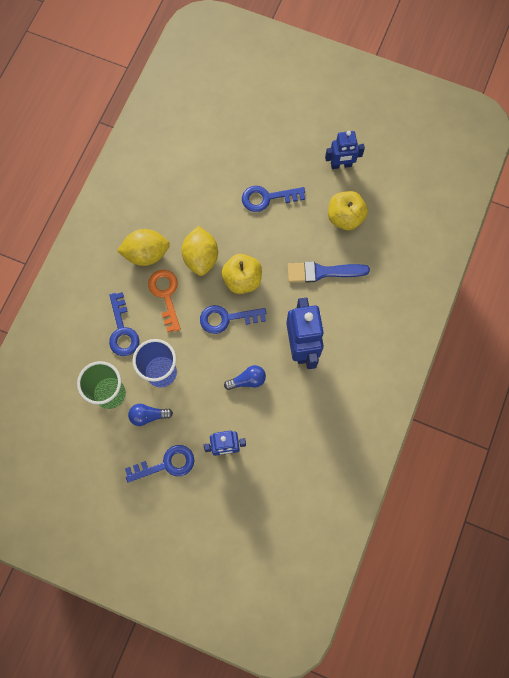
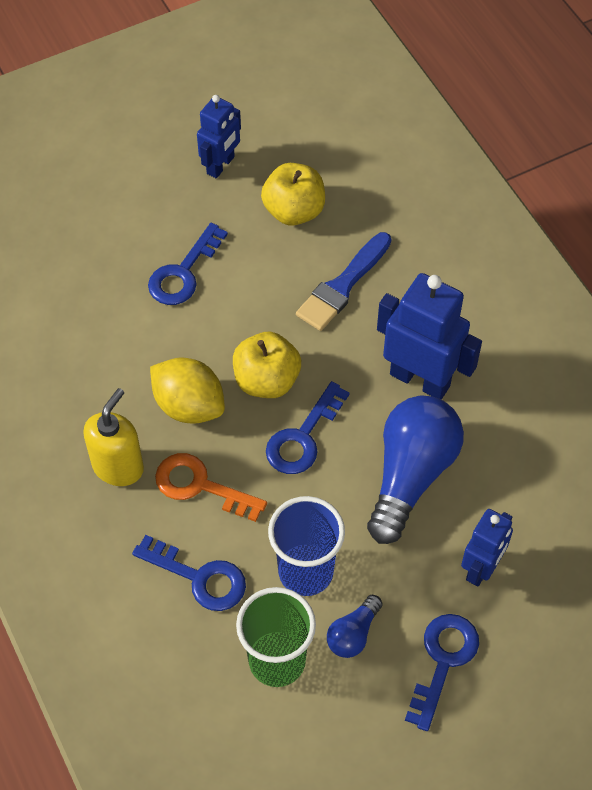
camera: 50 degrees left, 15 degrees down
yellow lemon [117,229,170,266] -> yellow soap dispenser [83,388,144,486]
blue light bulb [224,365,266,390] -> blue light bulb [367,396,464,544], size x2.11

